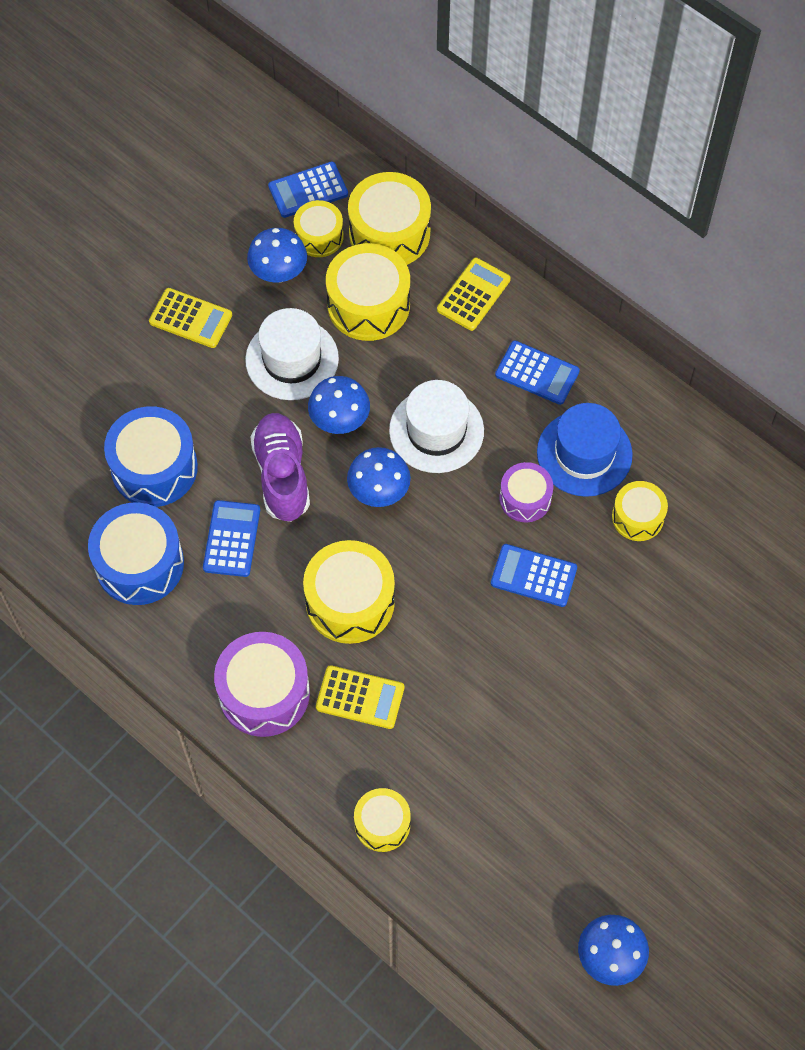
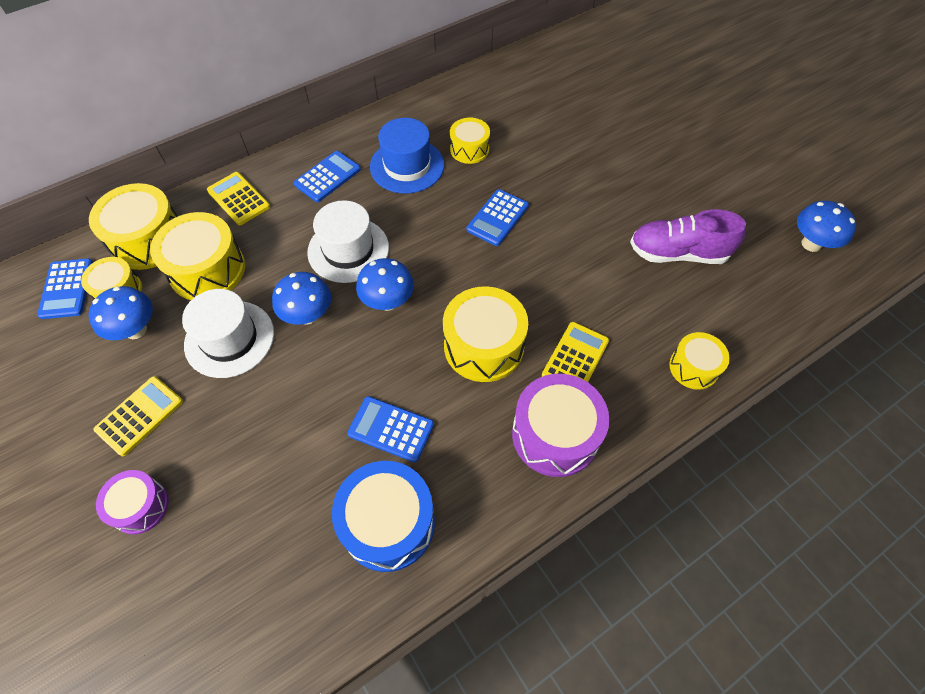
camera: 75 degrees left, 5 degrees down
blue drum [104,406,198,507] -> none
purple shoe [250,413,310,522] -> purple shoe moved to [630,209,746,264]
purple drum [500,462,553,522] -> purple drum moved to [96,470,169,534]

